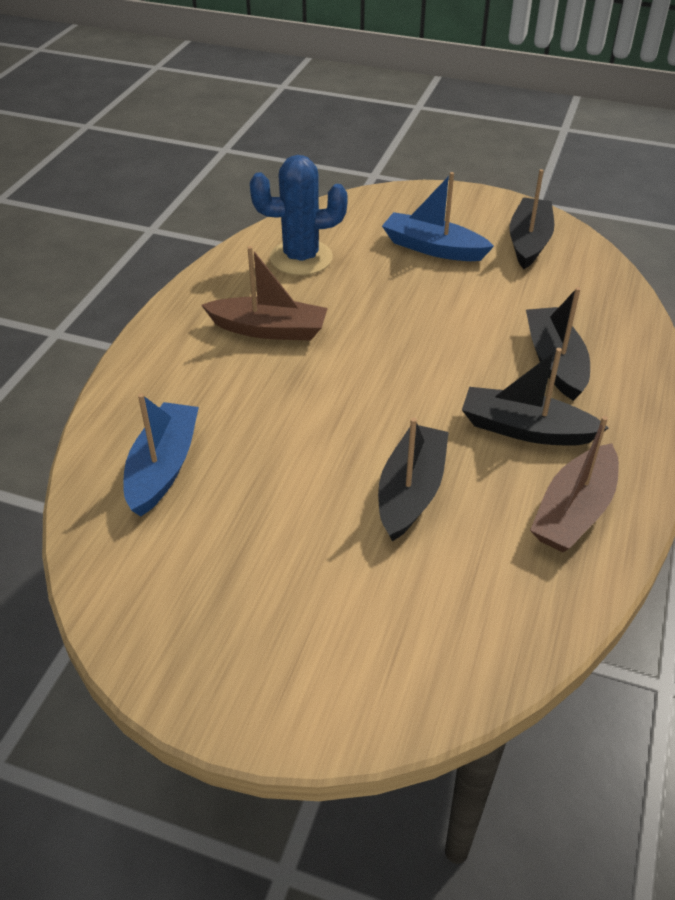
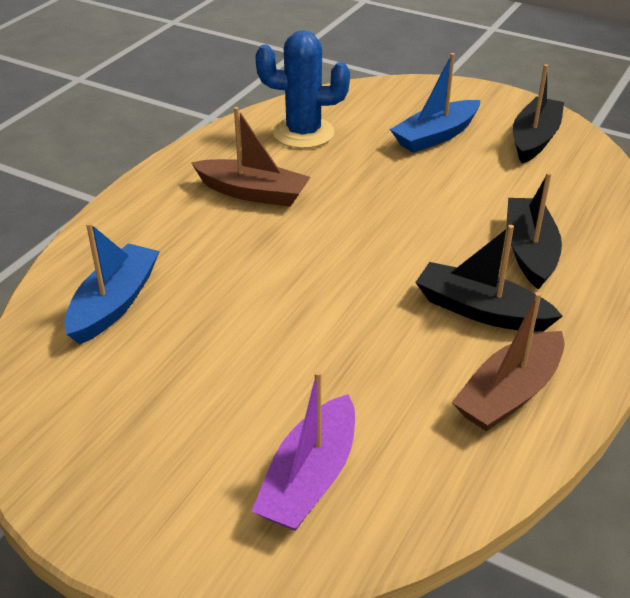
camera: 10 degrees right, 5 degrees down
black boat [378,418,449,542] -> none
blue boat [382,172,494,261] -> blue boat turned 75 degrees counterclockwise [390,53,480,153]
none -> purple boat [251,370,355,531]

